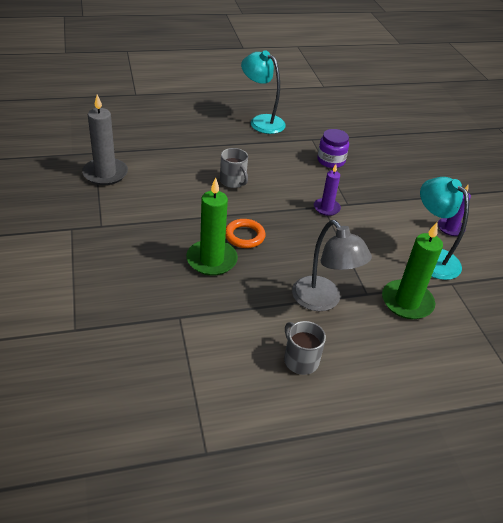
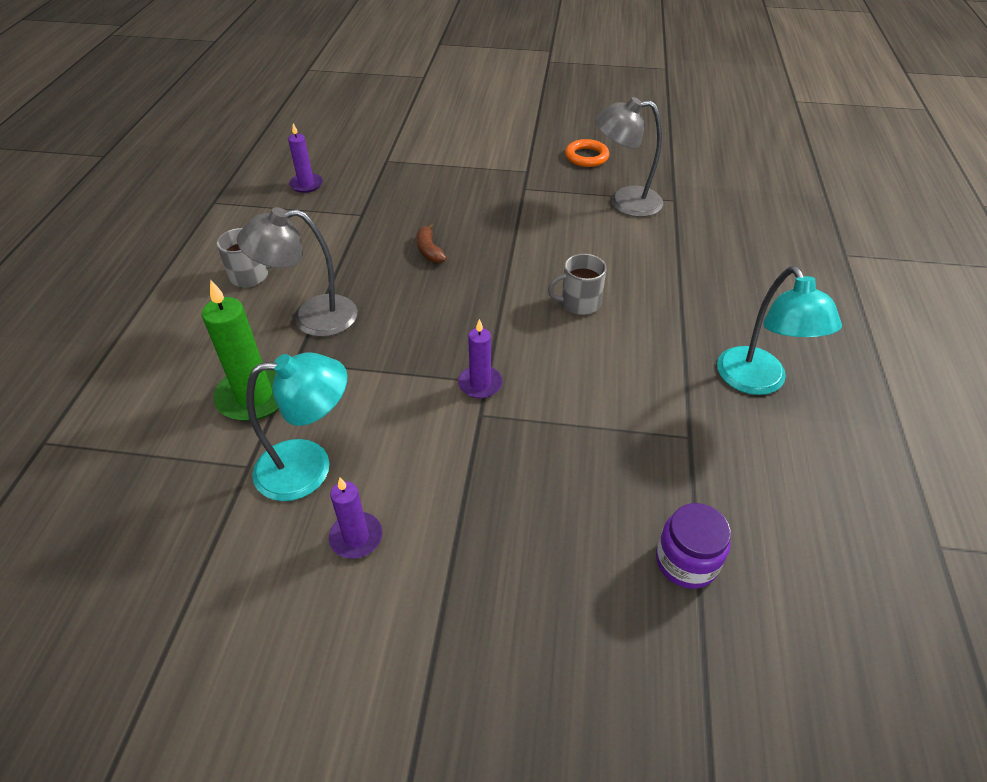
camera: 115 degrees right, 5 degrees up
grey candle [82,94,128,185] -> grey lamp [595,97,663,217]
green candle [186,178,238,276] -> brown banana [417,223,447,263]
orange ring [225,219,265,248] -> orange ring moved to [565,139,609,167]
turquoise lamp [241,50,286,134] -> turquoise lamp turned 105 degrees clockwise [717,266,842,395]
purple jar [317,129,349,168] -> purple jar moved to [656,503,731,589]
none -> purple candle [288,124,323,193]

